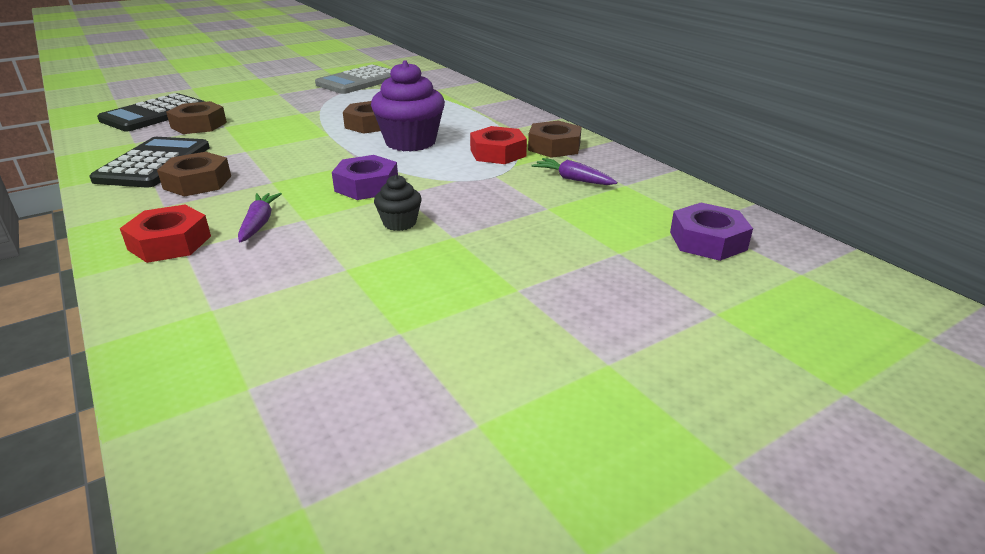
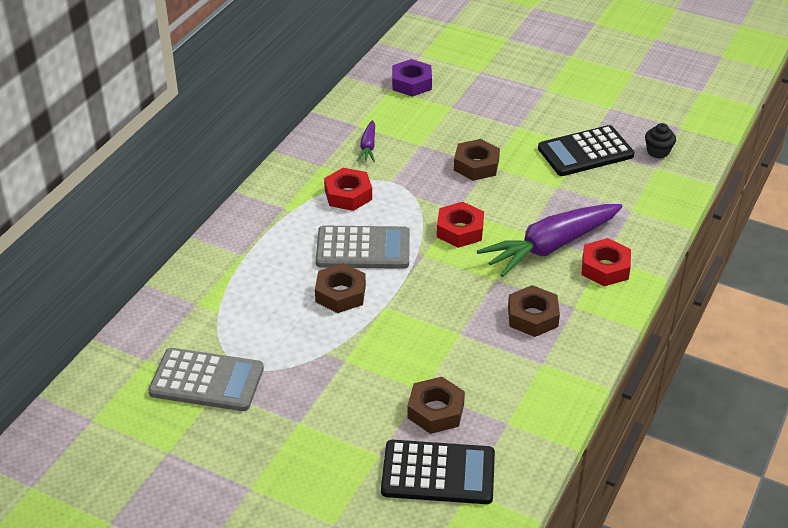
camera: 120 degrees left, 10 degrees up
black calculator [89,137,210,187] -> black calculator moved to [538,125,634,176]
purple carrot [238,193,282,242] -> purple carrot [477,204,623,277], size x2.23
purple nut [332,155,398,200] -> red nut [437,202,484,248]
purple cupcake [371,61,445,152] -> grey calculator [316,226,410,269]
black cupcake [374,175,422,231] -> black cupcake moved to [645,123,676,158]
brown nut [528,120,582,158] -> brown nut moved to [454,139,500,181]

